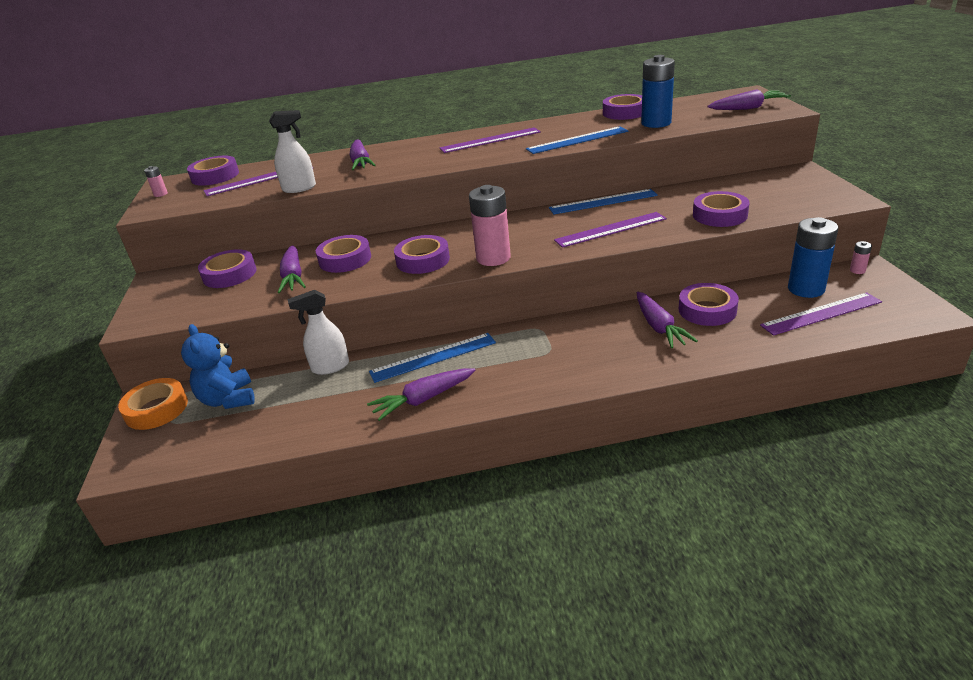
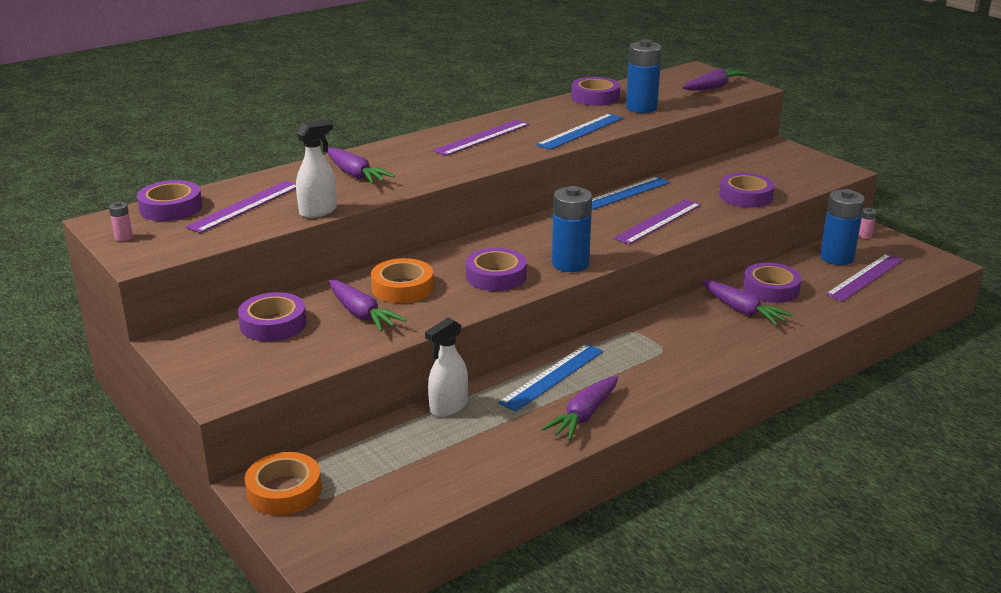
camera: 30 degrees left, 5 degrees down
blue teddy bear [181,324,255,409] -> none
purple tape [316,235,371,273] -> orange tape [371,258,434,303]
pink battery [469,185,511,266] -> blue battery [552,186,592,272]

